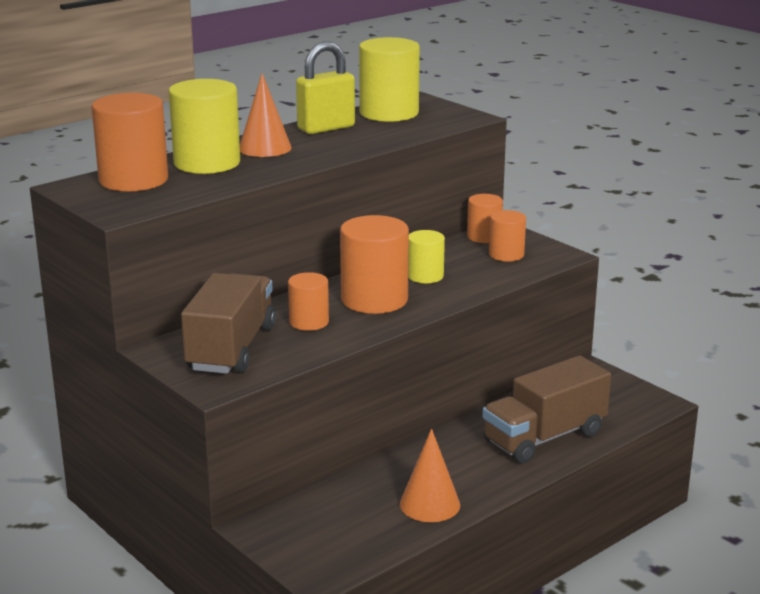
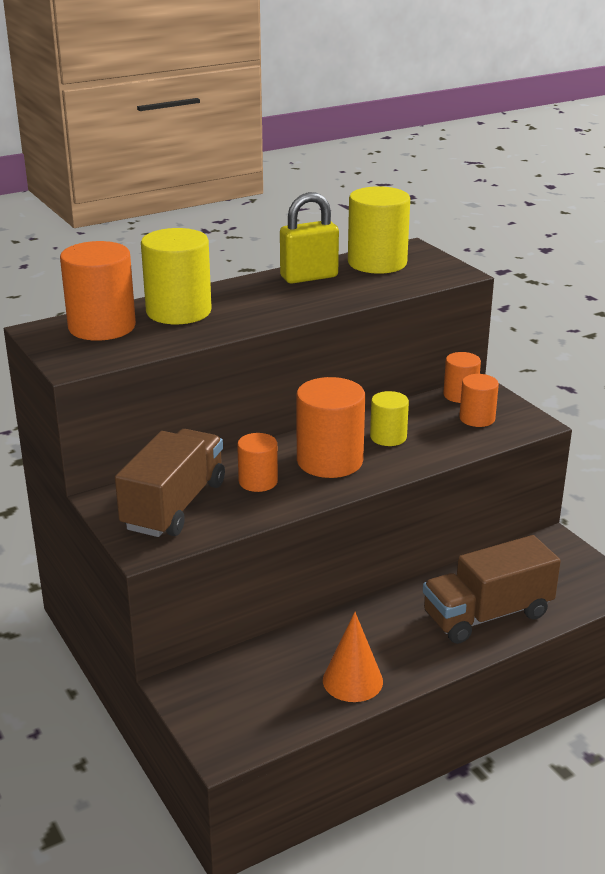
camera: 10 degrees right, 5 degrees up
orange cone [240,73,292,157] -> none

